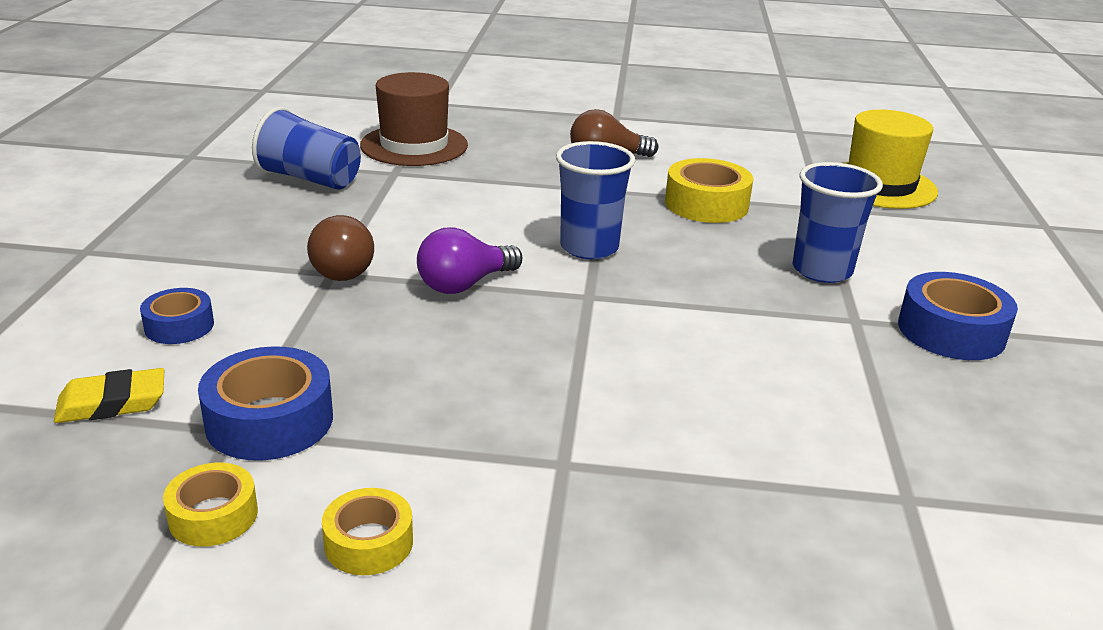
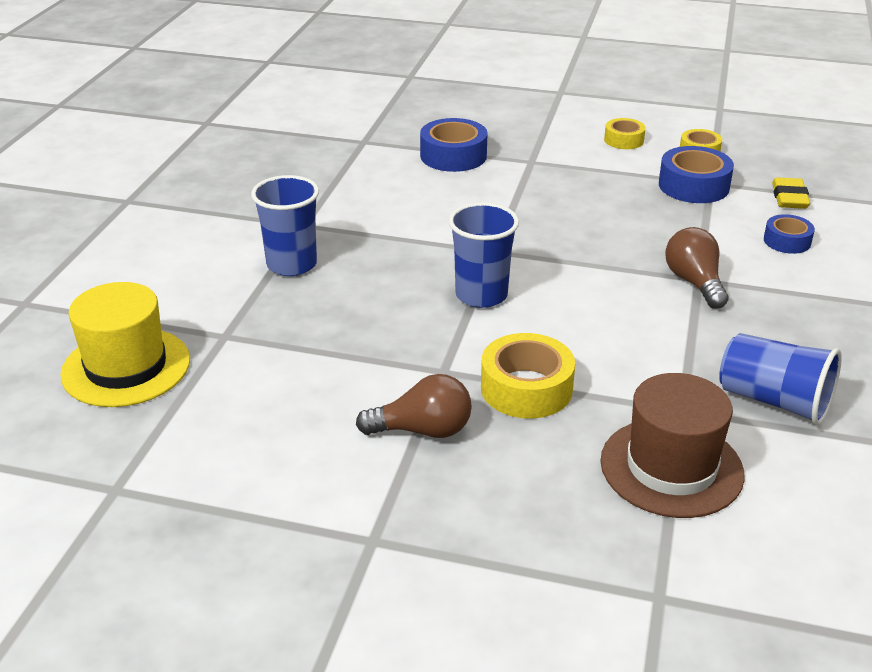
camera: 170 degrees left, 5 degrees up
yellow eraser [54,368,164,423] -> yellow eraser turned 75 degrees counterclockwise [772,177,810,209]
purple light bulb [417,227,522,294] -> none
yellow tape [665,158,753,223] -> yellow tape moved to [481,333,575,419]
blue tape [898,272,1018,360] -> blue tape moved to [420,118,488,172]

